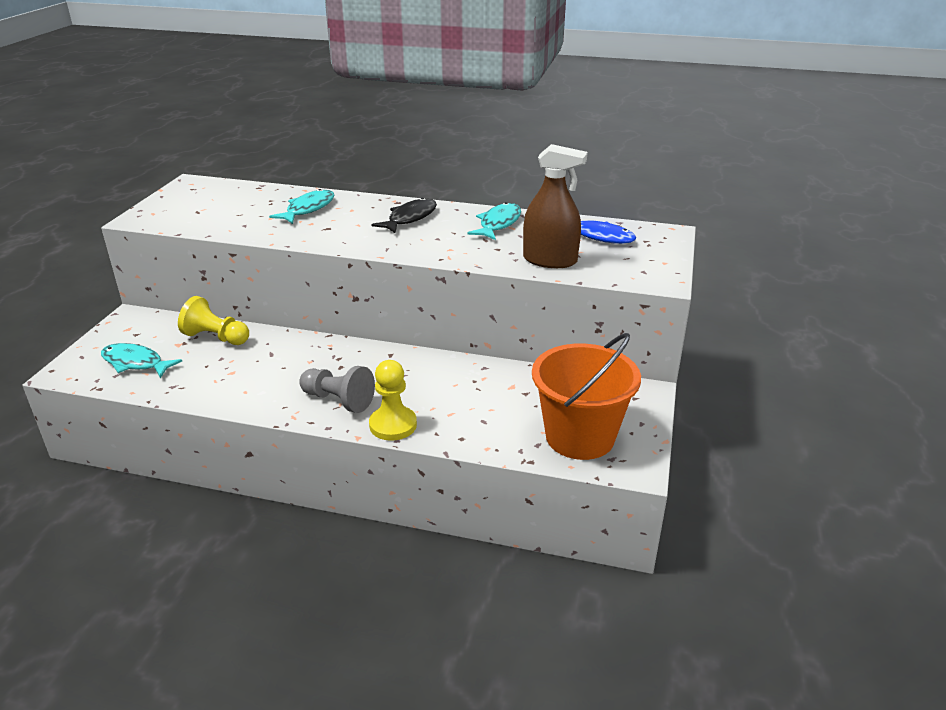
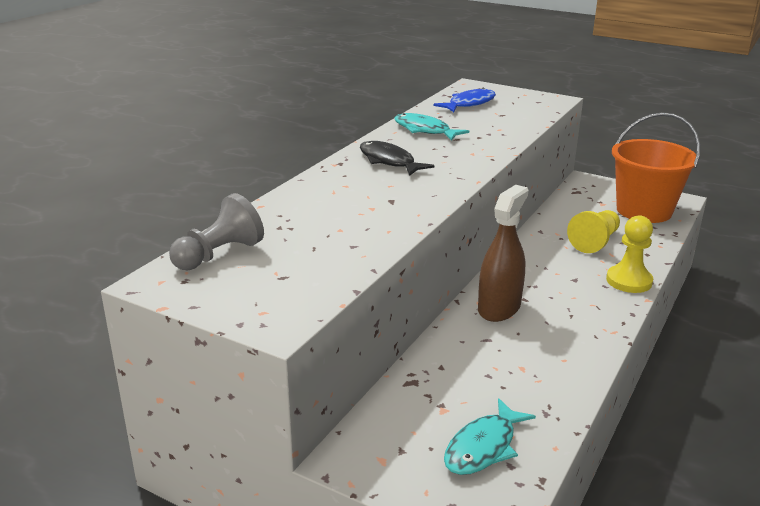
camera: 75 degrees left, 5 degrees down
yellow pawn [178,296,249,345] -> yellow pawn moved to [567,210,620,253]
turquoise fish [269,189,334,224] -> none
grey pawn [299,366,375,413] -> grey pawn moved to [169,193,264,270]
brown spray bottle [523,144,588,268] -> brown spray bottle moved to [478,185,529,322]

